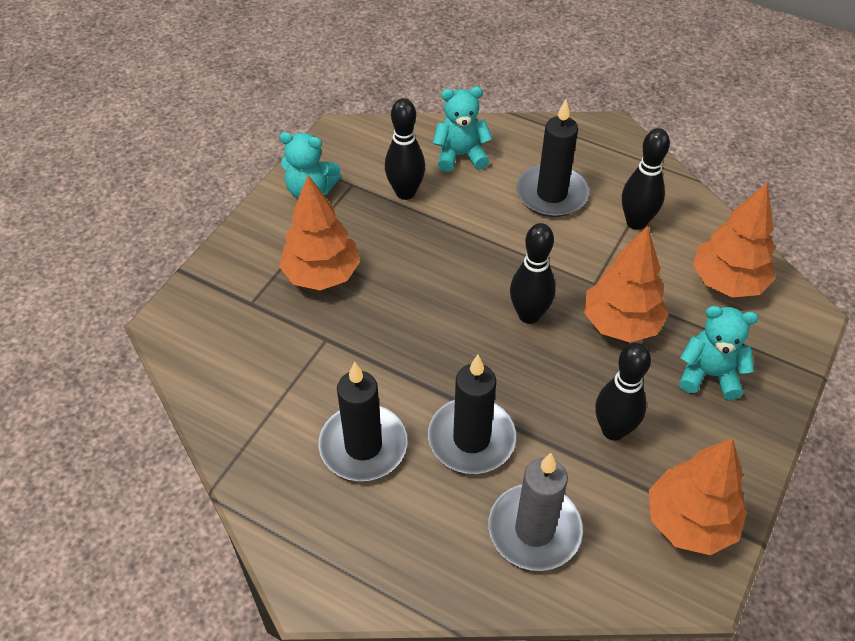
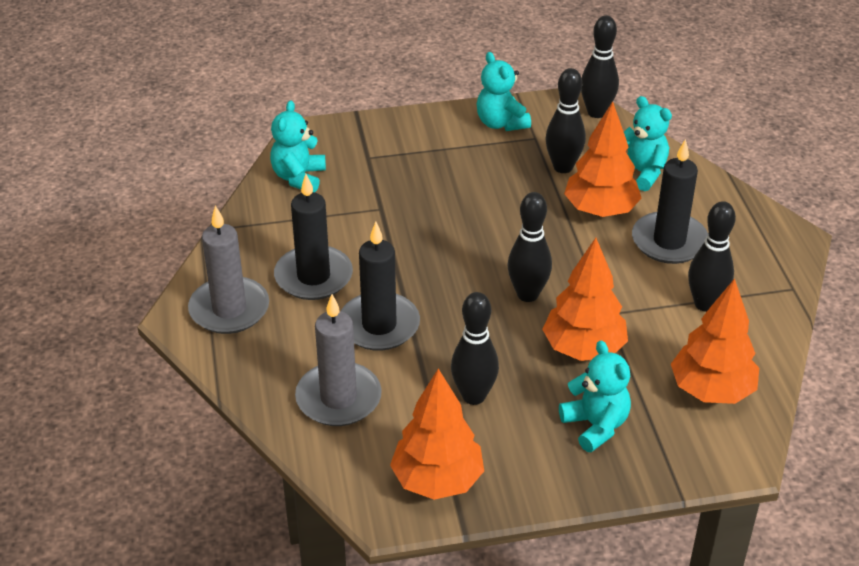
camera: 50 degrees right, 10 degrees down
orange tree [279,175,360,290] -> orange tree moved to [564,101,642,217]
none -> grey candle [188,205,269,334]
none -> turquoise teddy bear [270,100,326,192]
none -> black bowling pin [581,15,619,118]

